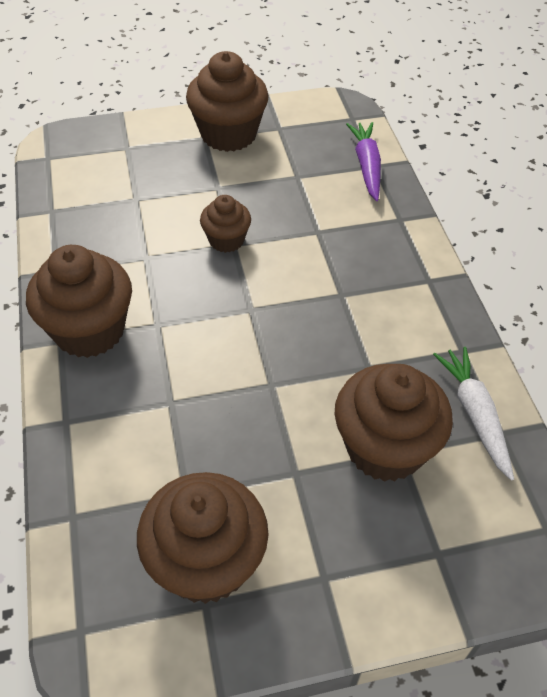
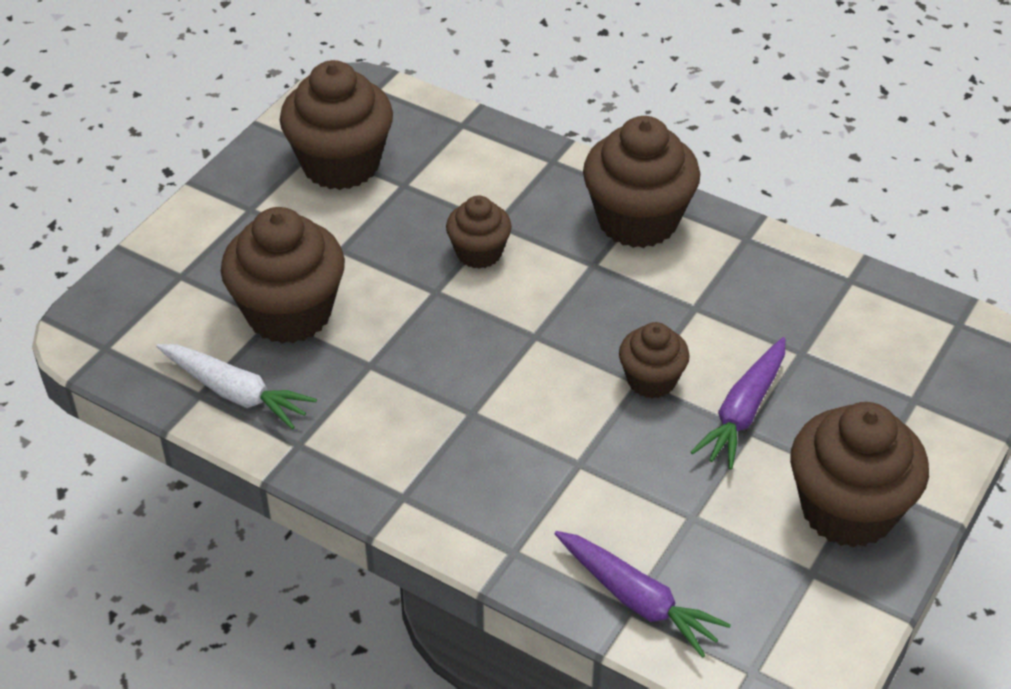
camera: 135 degrees right, 5 degrees down
none -> brown cupcake [446,195,512,269]
none -> purple carrot [691,337,785,470]

